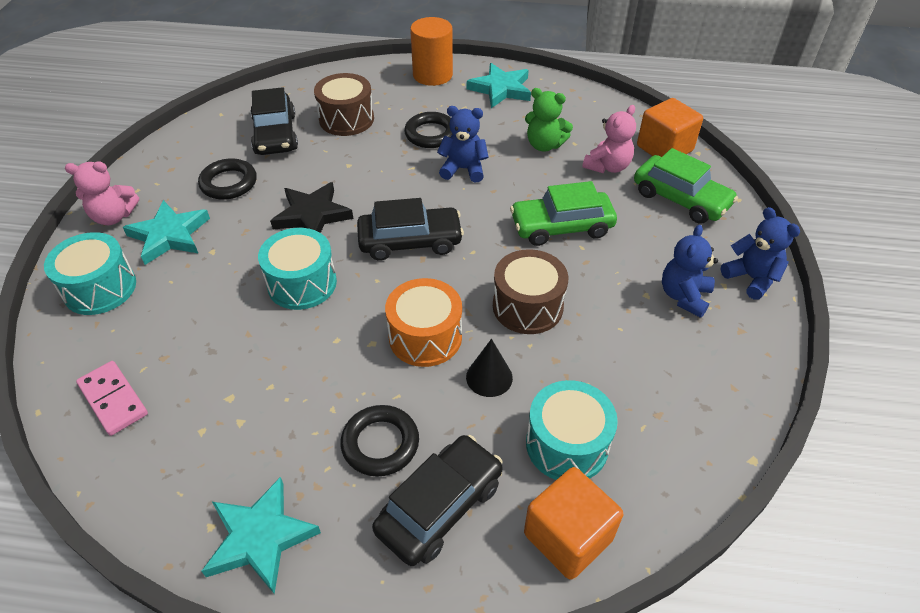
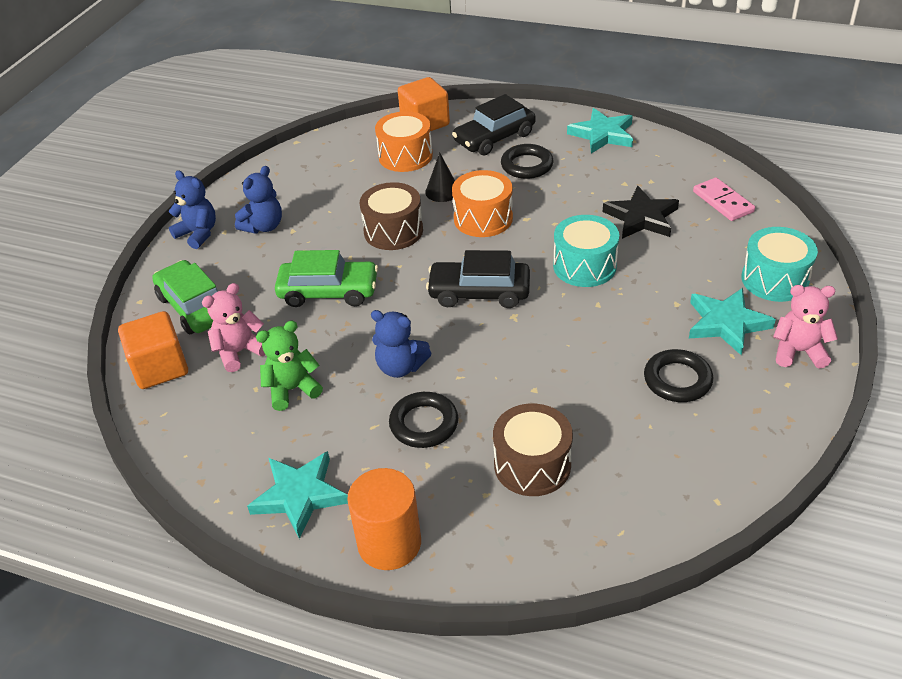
camera: 165 degrees left, 5 degrees down
black car [250,87,298,155] -> none
black star [270,182,353,233] -> black star moved to [603,186,679,239]
green teddy bear [525,88,573,151] -> green teddy bear turned 60 degrees counterclockwise [256,321,323,411]
turquoise drum [526,380,618,480] -> orange drum [375,111,433,172]
blue teddy bear [721,207,800,300] -> blue teddy bear turned 150 degrees clockwise [169,170,216,249]

